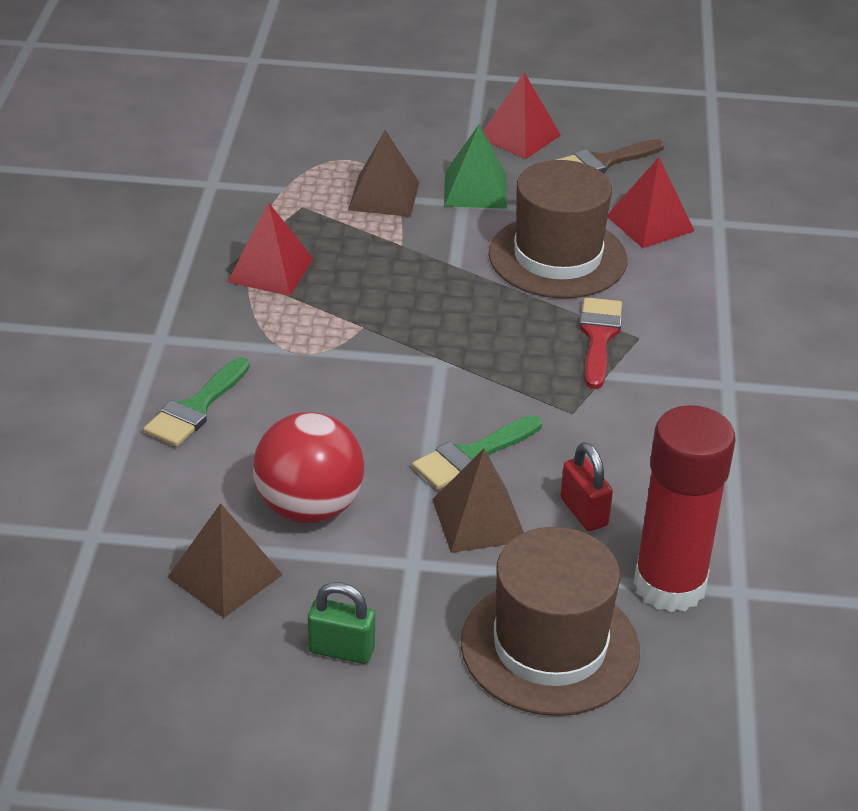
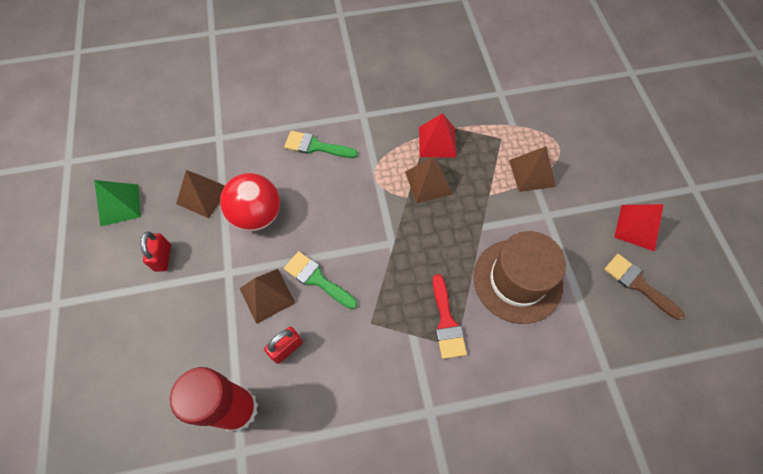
camera: 75 degrees right, 25 degrees up
green padlock [308,582,375,664] -> red padlock [141,232,171,272]
green pyramid [444,124,507,209] -> green pyramid moved to [94,180,141,227]
brown hat [461,527,640,716] -> none
red brush [580,297,622,389] -> red brush turned 90 degrees clockwise [433,274,467,359]
red pyramid [608,157,694,248] -> none
none -> brown pyramid [405,157,453,203]

